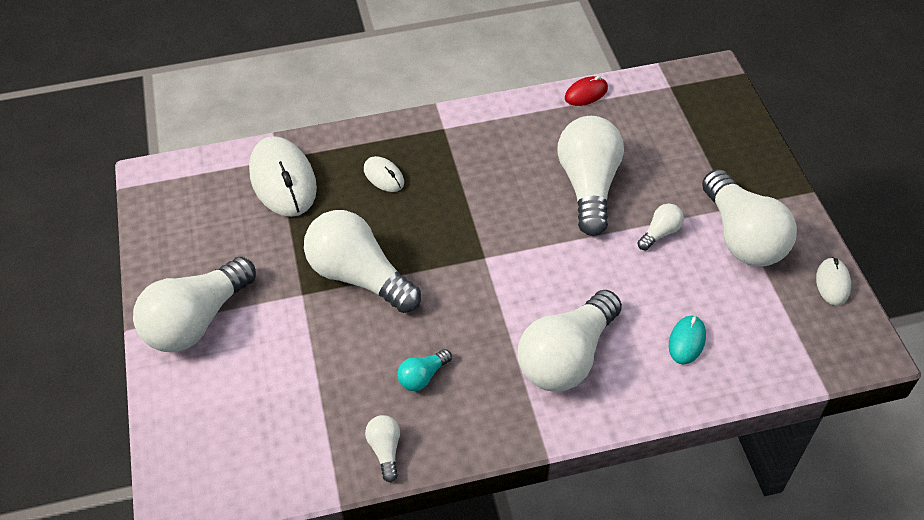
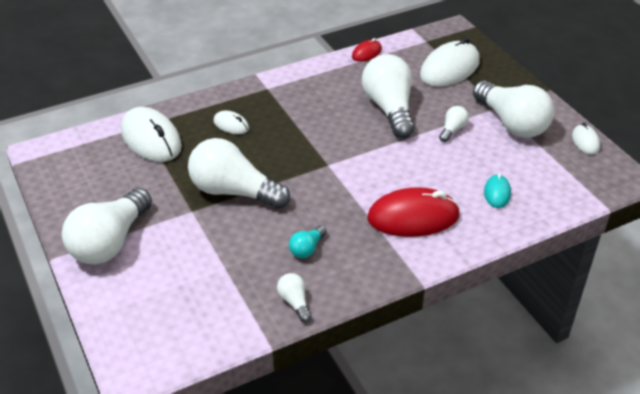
camera: 15 degrees left, 10 degrees down
white light bulb [518,290,622,392] -> red mouse [367,187,460,237]
none -> white mouse [420,37,480,87]

